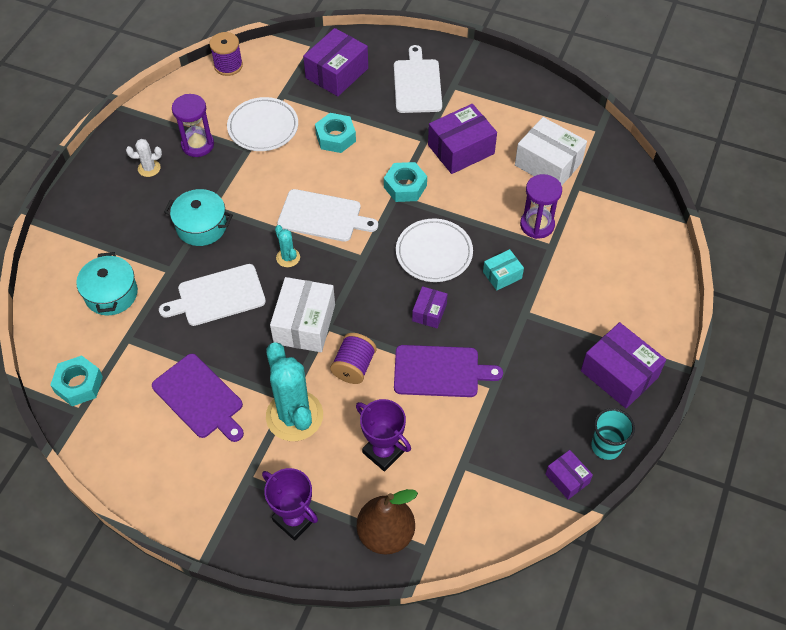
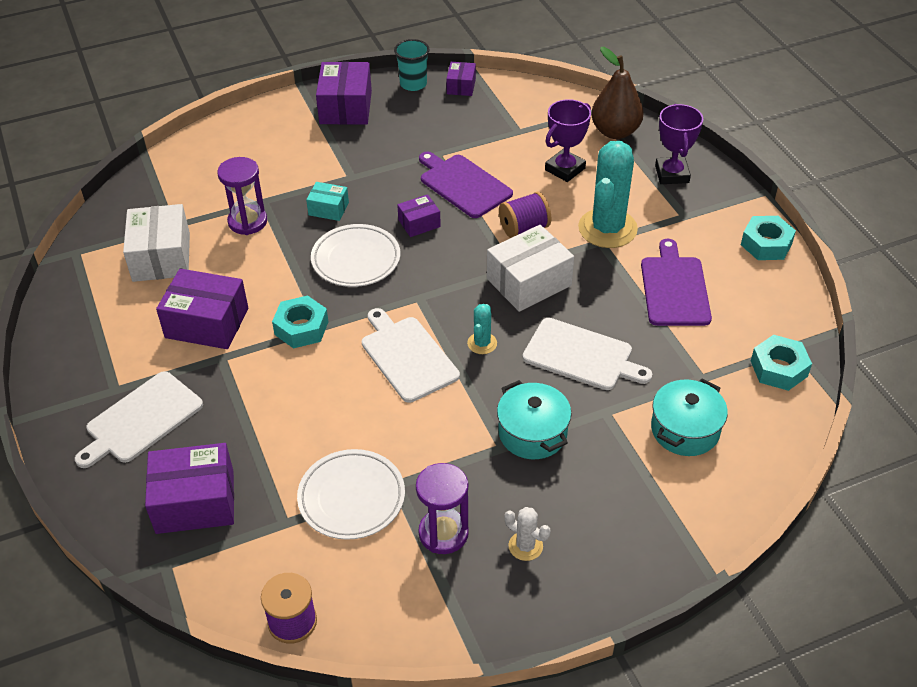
camera: 135 degrees left, 10 degrees down
turquoise nut [315,113,356,153] -> turquoise nut moved to [741,216,796,260]
purple trophy [356,399,411,472] -> purple trophy turned 45 degrees clockwise [545,99,591,182]

